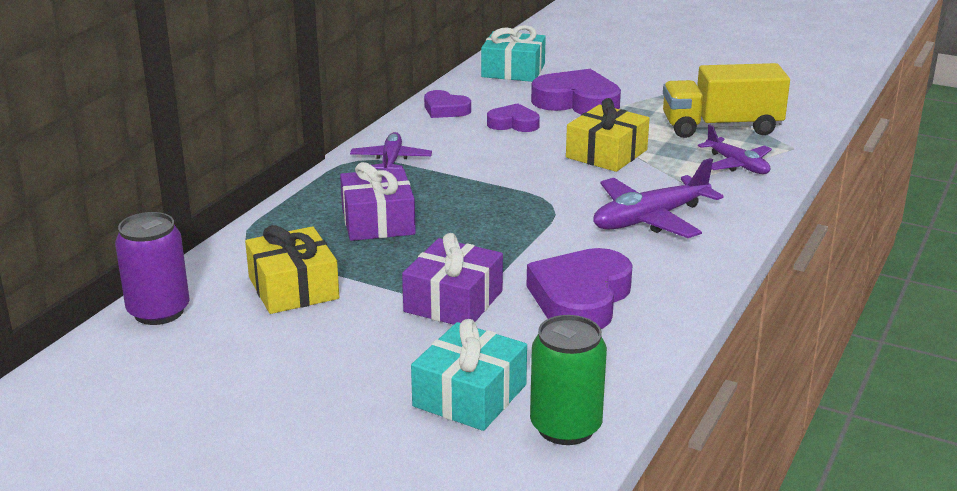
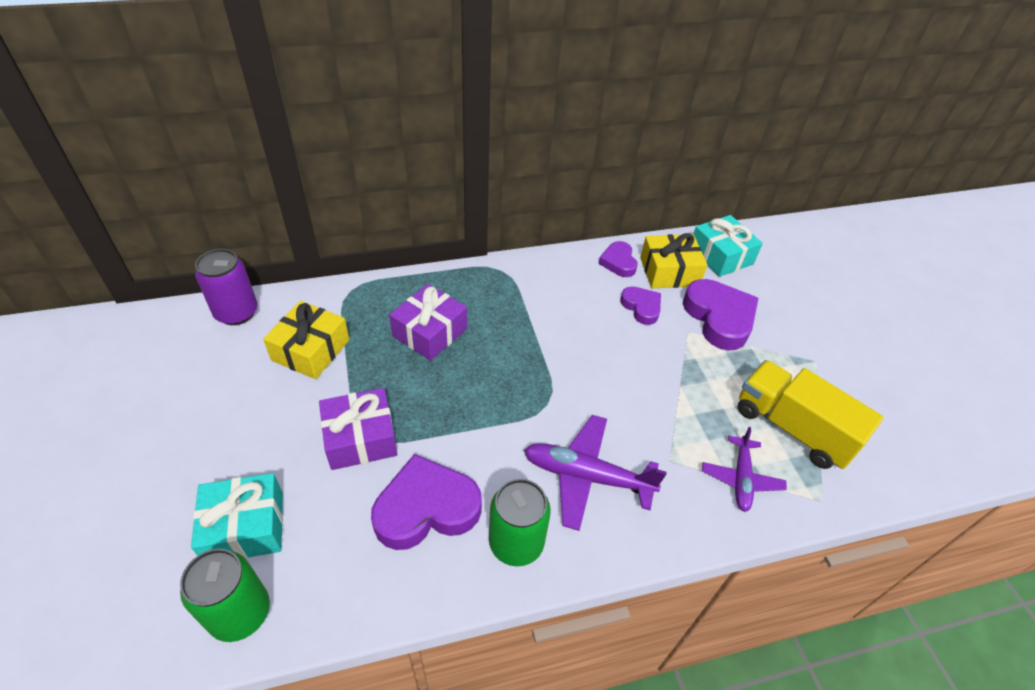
camera: 45 degrees right, 20 degrees up
purple plane [350,132,432,170] -> none
yellow gift [566,98,650,172] -> yellow gift moved to [640,233,707,288]
none -> green can [489,479,551,566]

